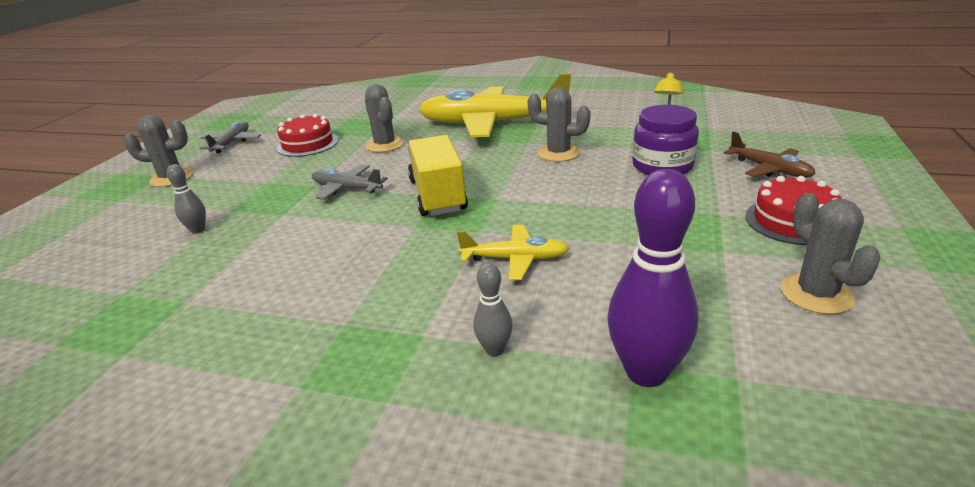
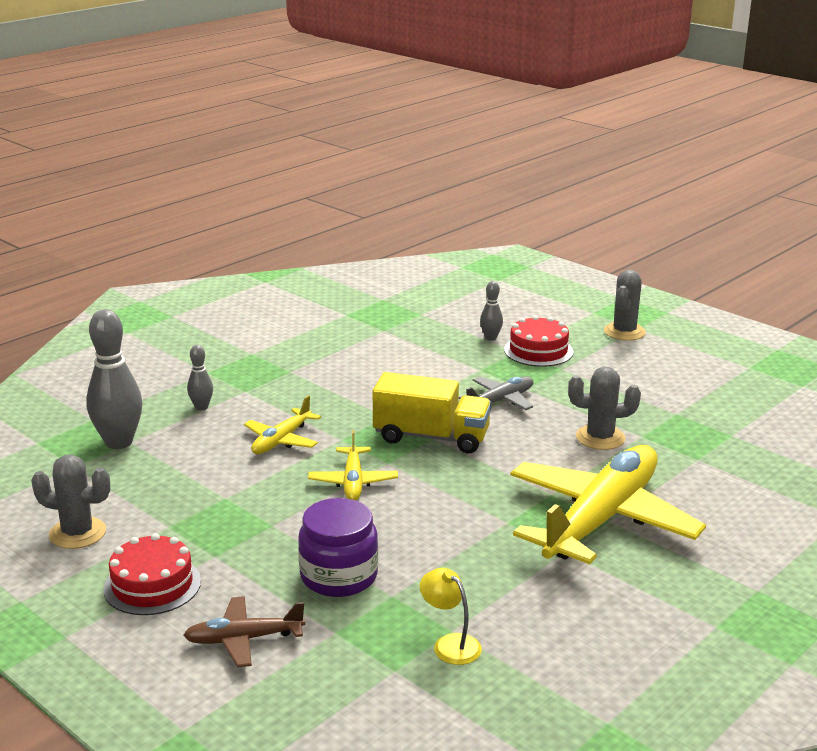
camera: 115 degrees right, 5 degrees down
grey plane [200,121,261,153] -> none
red cake [277,114,338,157] -> red cake moved to [504,315,574,367]
grey cactus [528,87,591,162] -> none
purple bowling pin [607,169,699,387] -> grey bowling pin [86,309,142,449]
none -> yellow plane [308,430,398,500]

